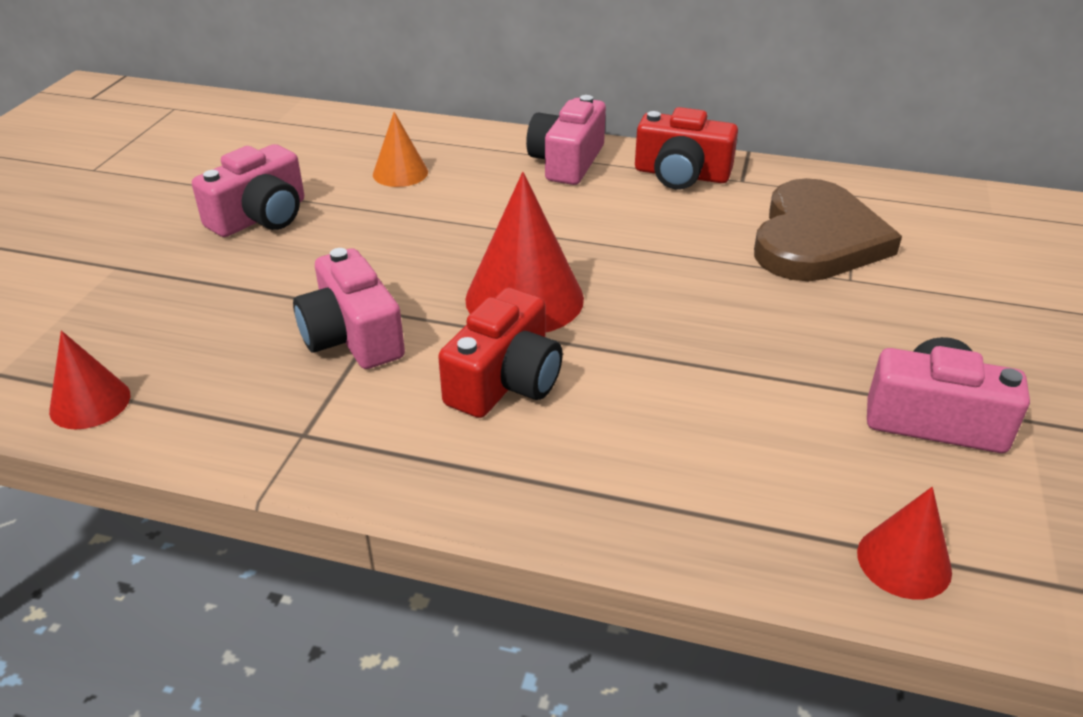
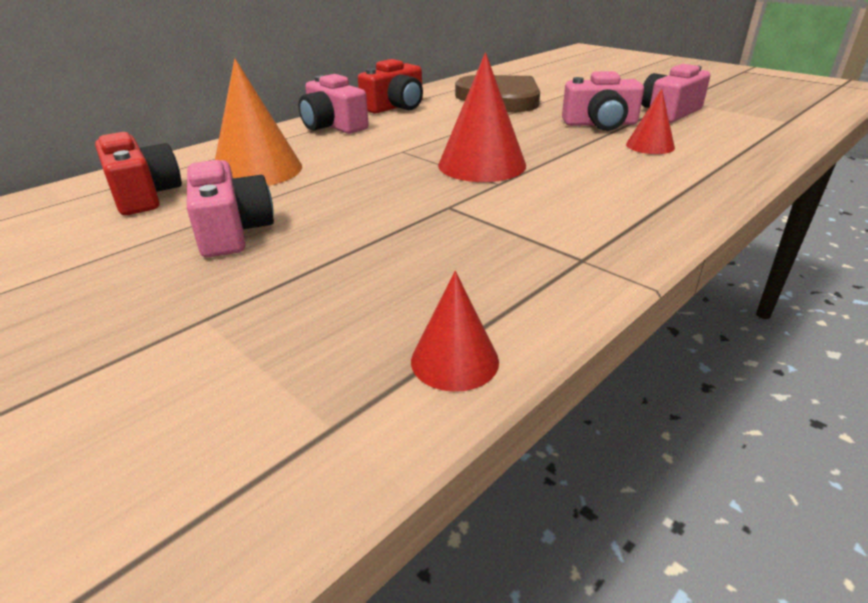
camera: 60 degrees left, 5 degrees down
pink camera [293,248,405,369] -> pink camera moved to [562,71,644,131]
orange cone [373,112,428,187] -> orange cone [215,59,302,186], size x1.77
red camera [438,288,563,418] -> red camera moved to [95,132,182,215]
red cone [857,487,952,600] -> red cone moved to [626,89,675,154]

